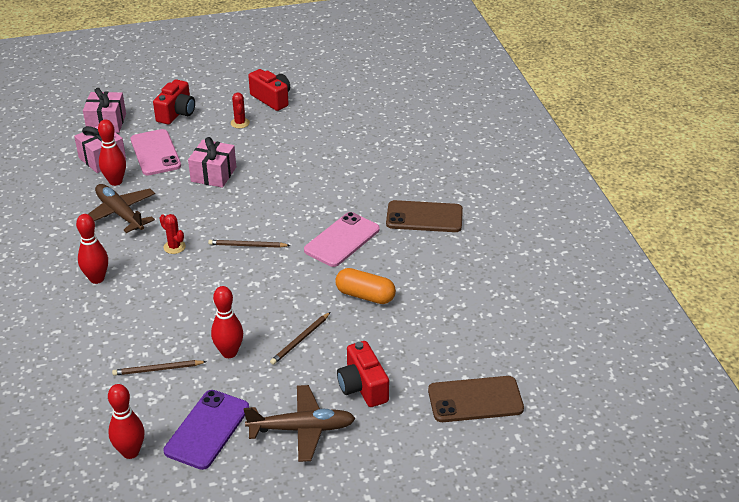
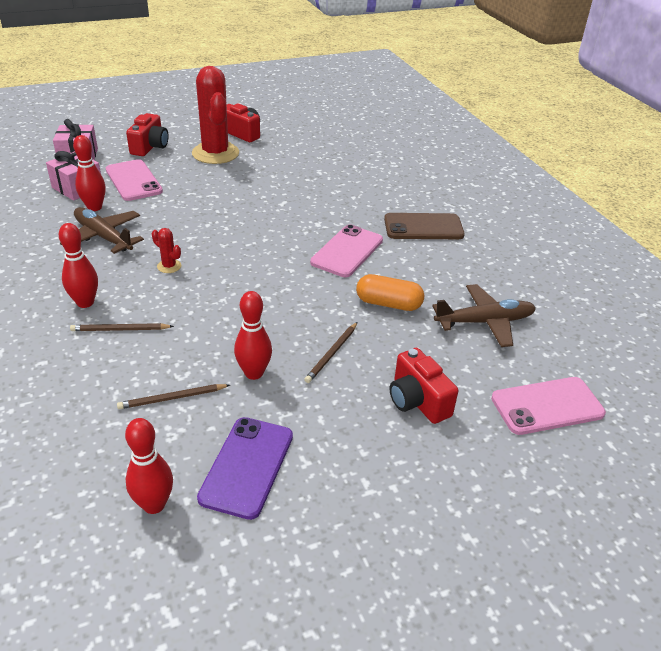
camera: 10 degrees left, 0 degrees up
pink gift [188,137,236,188] -> none
brown pencil [208,240,291,248] -> brown pencil moved to [70,323,174,331]
red cactus [231,92,250,128] -> red cactus [192,66,239,164], size x2.49
brown plane [244,385,356,462] -> brown plane moved to [432,284,536,347]
brown phone [428,376,524,422] -> pink phone [491,377,606,435]

